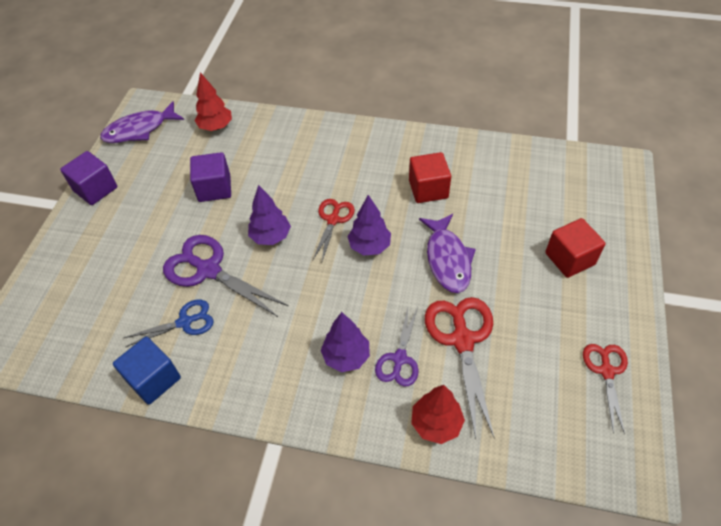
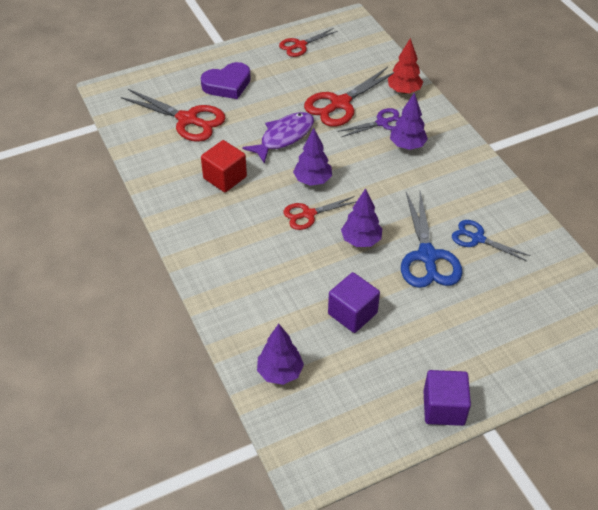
camera: 130 degrees left, 5 degrees down
purple fish [100,101,184,143] -> none
blue cube [113,337,181,405] -> none
purple scissors [163,235,288,317] -> blue scissors [401,191,462,288]
red tree [195,72,232,131] -> purple tree [257,324,304,385]
red cube [545,218,606,278] -> purple heart [201,62,251,99]
none -> red scissors [121,89,226,142]

